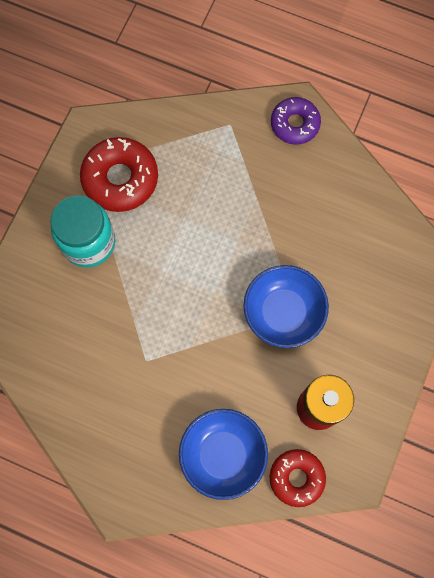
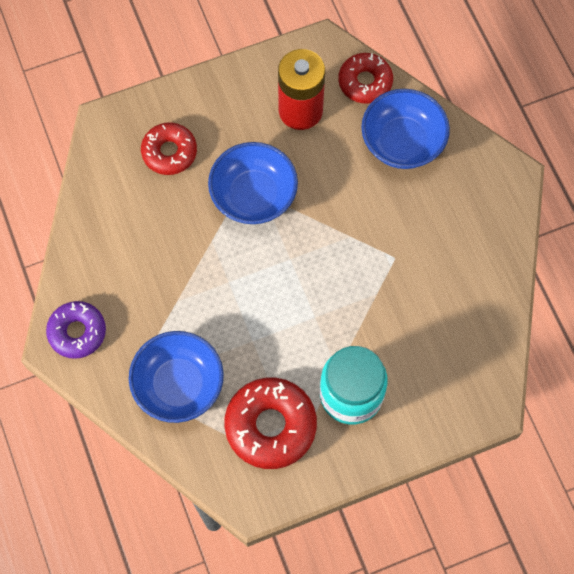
camera: 135 degrees left, 5 degrees down
none -> blue bowl [129,331,224,423]
none -> red donut [141,123,197,175]

